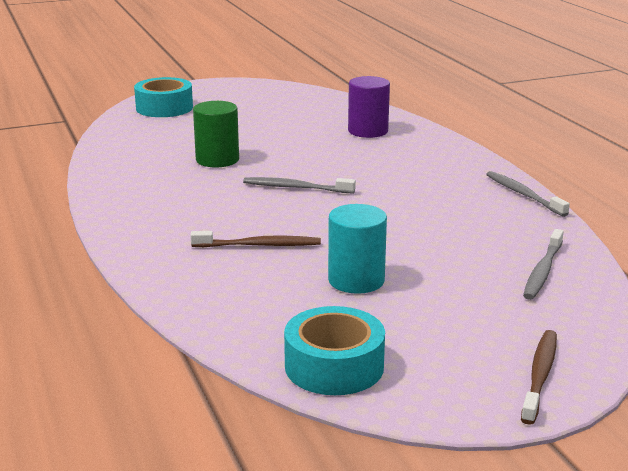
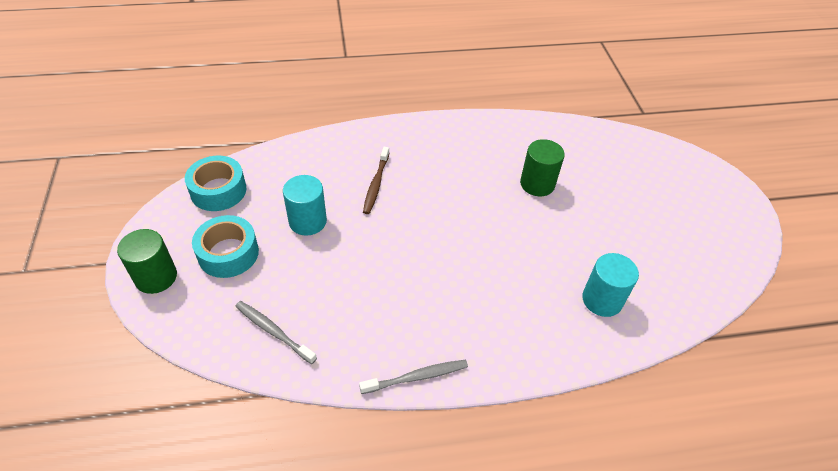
camera: 100 degrees right, 25 degrees up
turquoise tape [134,77,193,117] -> turquoise tape moved to [192,215,259,278]
grey toothbrush [243,177,356,194] -> none
purple cylinder [348,76,390,138] -> turquoise cylinder [582,253,639,317]
brown toothbrush [521,330,557,425] -> green cylinder [117,229,177,294]

